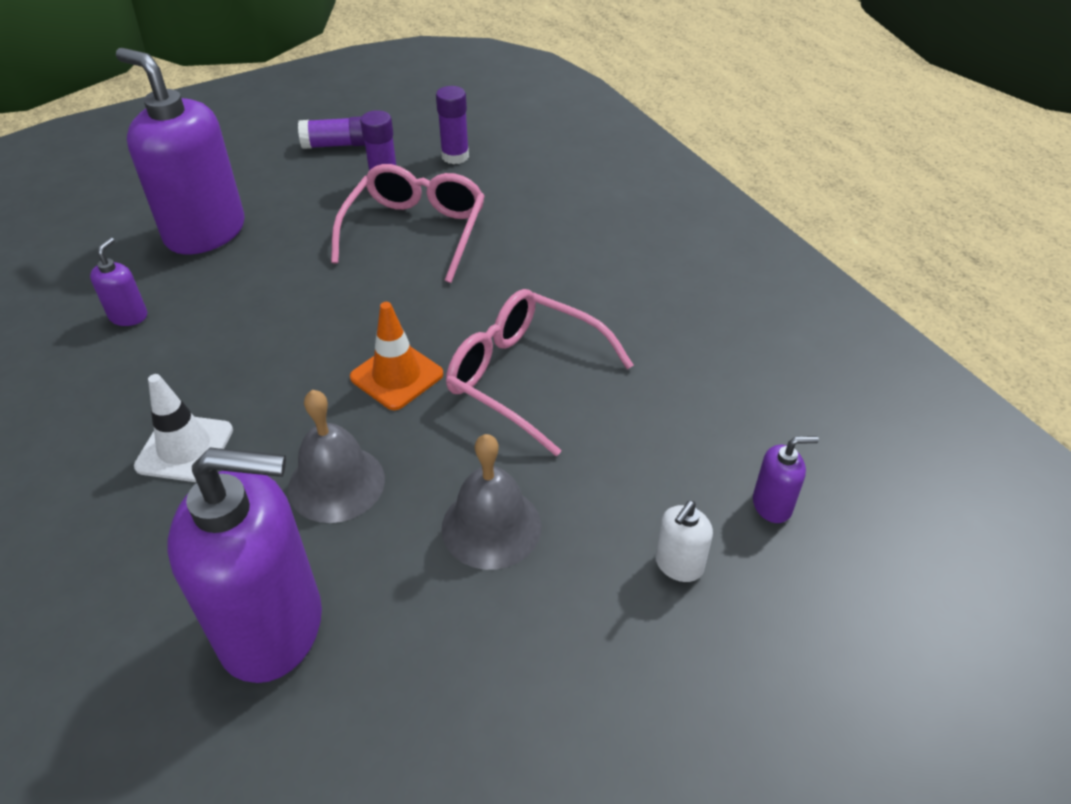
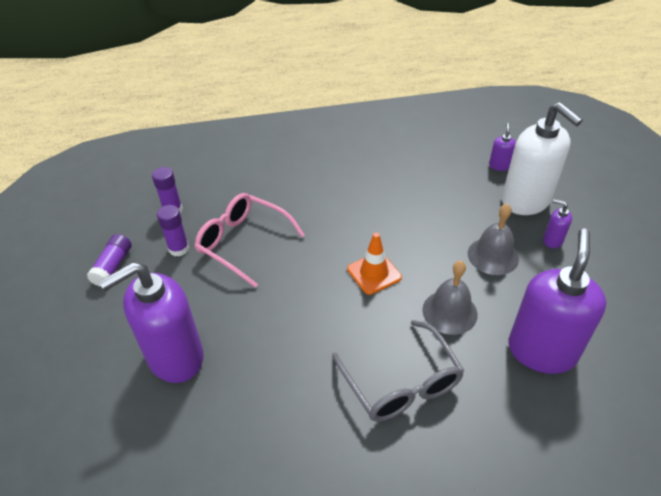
camera: 70 degrees left, 0 degrees up
purple soap dispenser [90,238,147,326] -> purple soap dispenser moved to [543,199,572,248]
white traffic cone [134,374,233,482] -> grey glasses [332,320,465,422]
pink glasses [446,289,633,457] -> none
white soap dispenser [655,501,713,582] -> white soap dispenser [502,102,583,215], size x2.39

